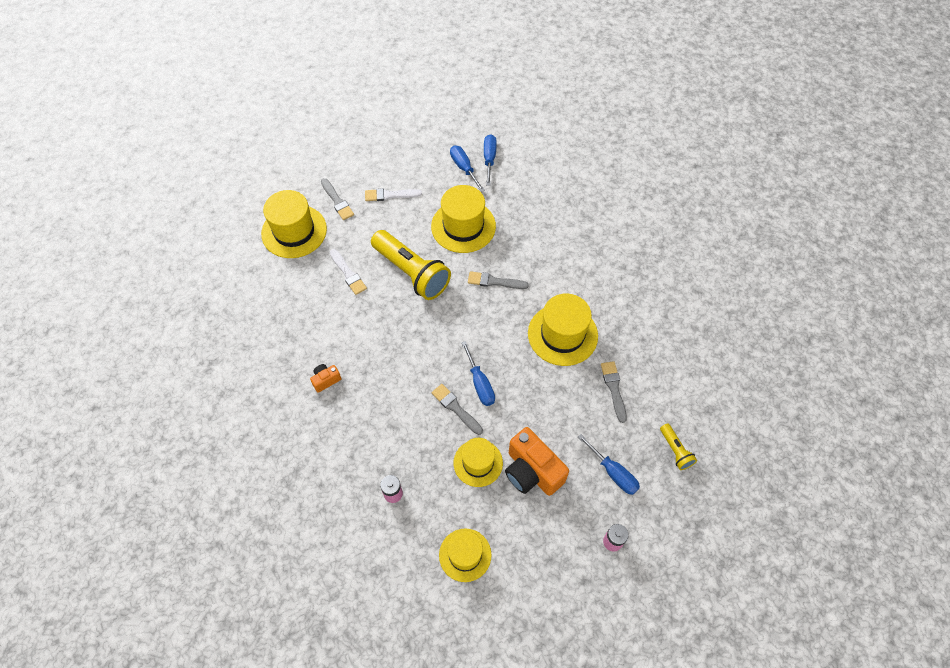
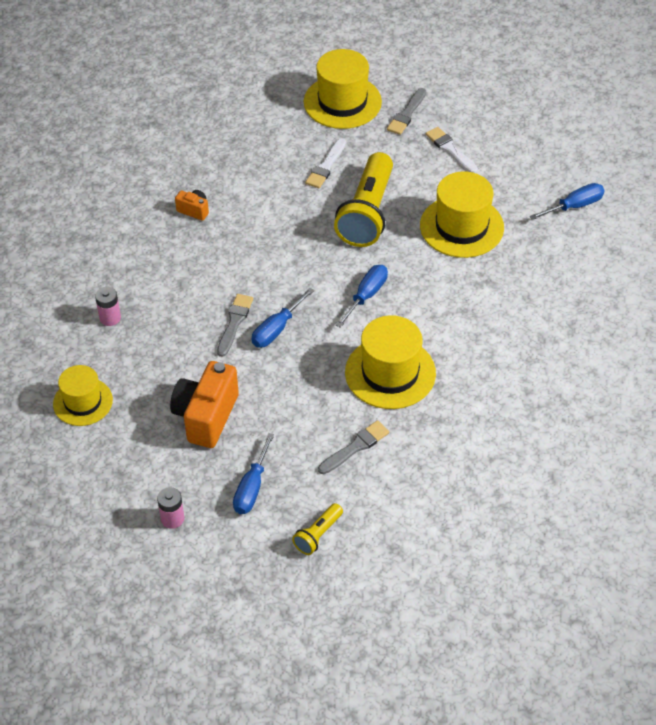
camera: 60 degrees right, 10 degrees down
blue screwdriver [450,145,485,192] -> blue screwdriver moved to [336,265,388,328]
yellow hat [454,438,503,487] -> none
grey brush [468,271,529,289] -> none

